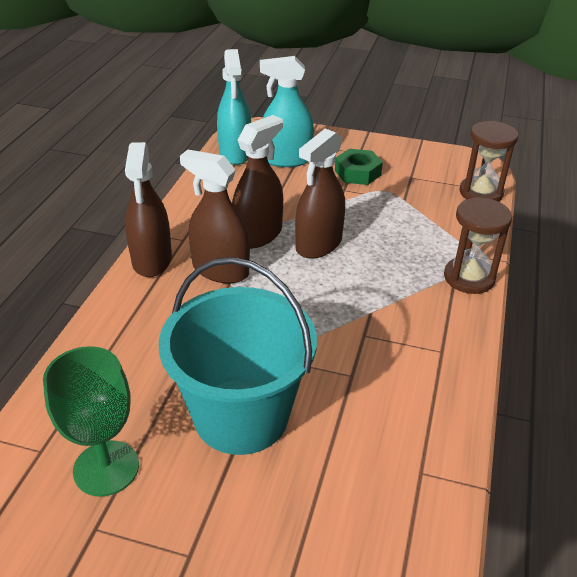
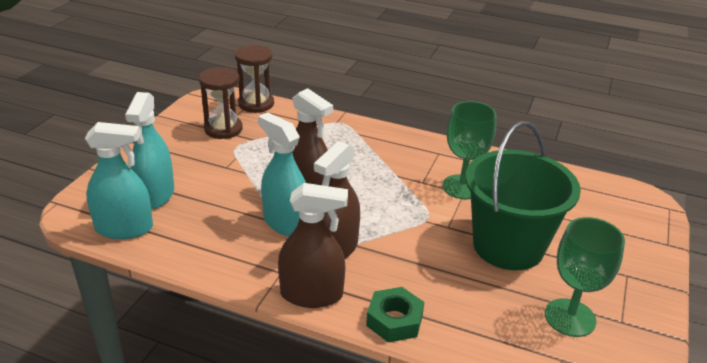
camera: 85 degrees left, 5 degrees down
turquoise bucket [159,257,317,455] -> green bucket [465,121,581,270]
brown spray bottle [232,115,283,249] -> turquoise spray bottle [258,112,306,236]
green nut [335,149,383,185] -> green nut moved to [366,287,424,343]
brown hourglass [444,197,512,294] -> brown hourglass moved to [199,67,243,139]
none -> green goblet [442,101,496,199]

